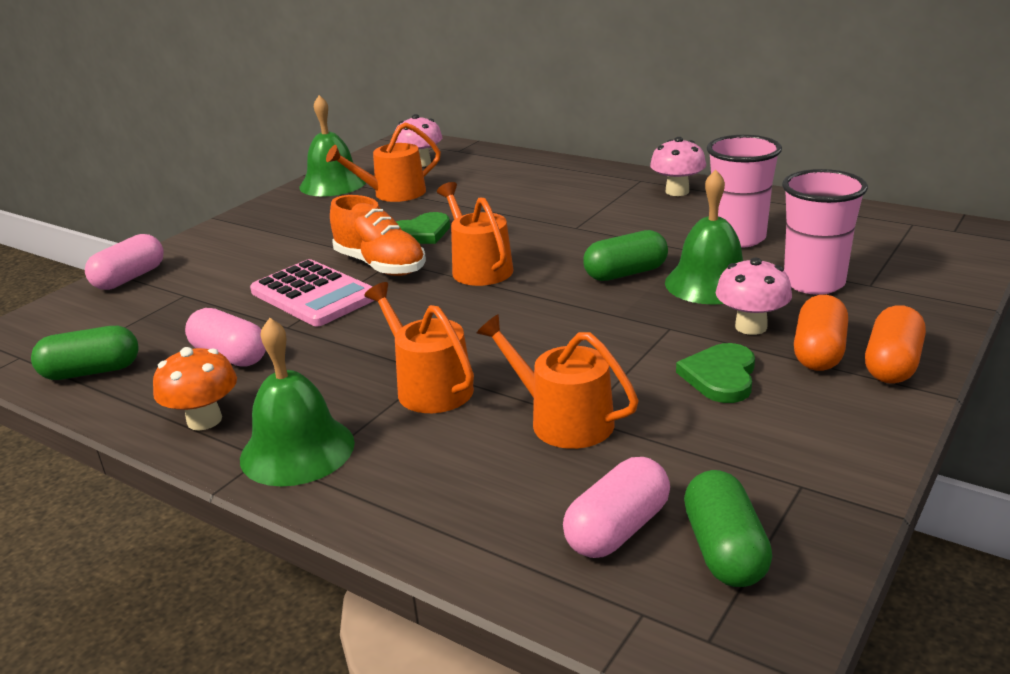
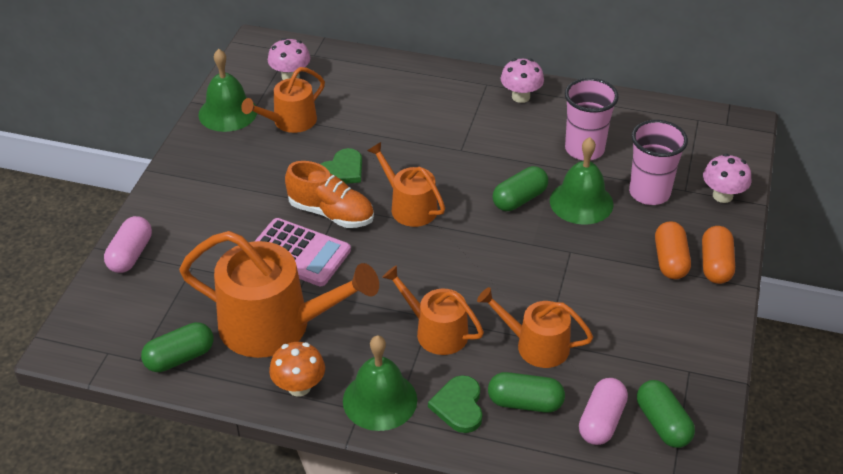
camera: 20 degrees left, 15 degrees up
pink capsule [185,308,266,367] -> orange watering can [179,231,379,358]
green heart [676,343,755,403] -> green heart moved to [428,375,482,433]
pink mushroom [716,258,792,335] -> pink mushroom moved to [703,154,751,203]
none -> green capsule [488,372,565,413]

